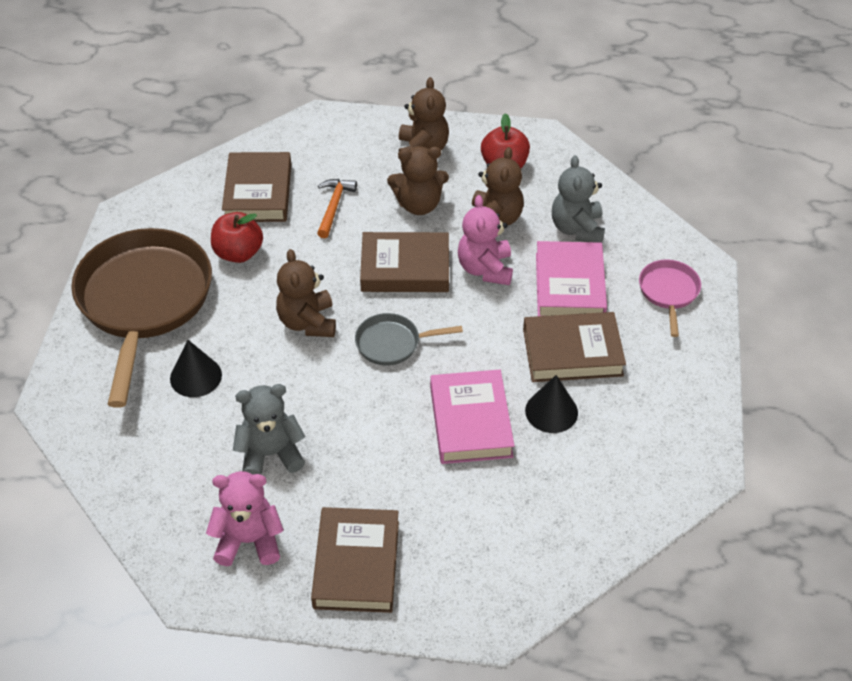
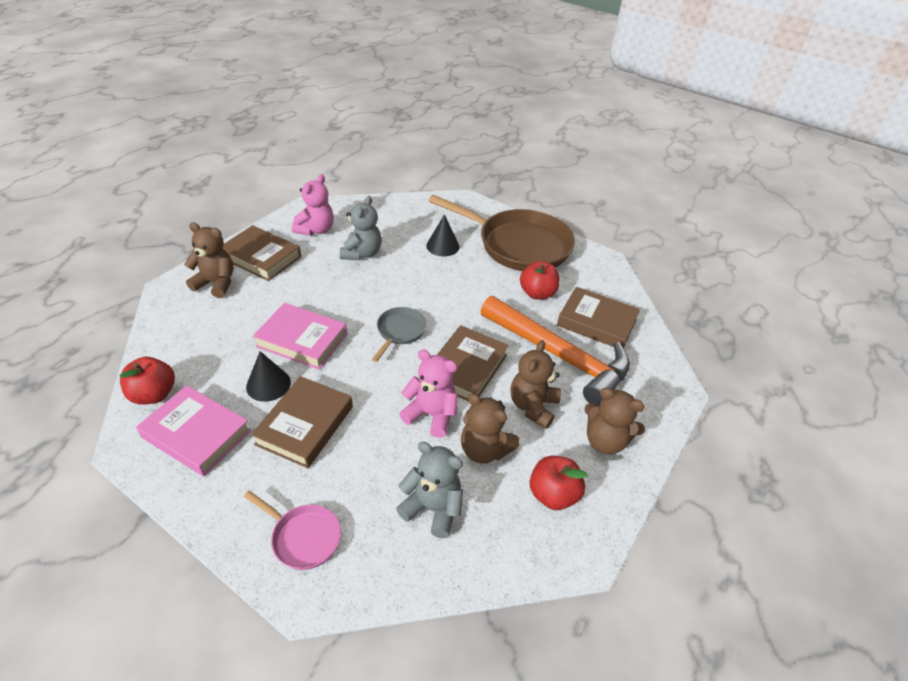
camera: 115 degrees right, 5 degrees down
brown teddy bear [276,249,336,337] -> brown teddy bear moved to [184,222,233,298]
orange hammer [317,179,357,238] -> orange hammer [480,296,630,407], size x2.38
pink book [536,241,607,316] -> pink book moved to [136,385,251,476]
none -> red apple [120,357,175,404]

